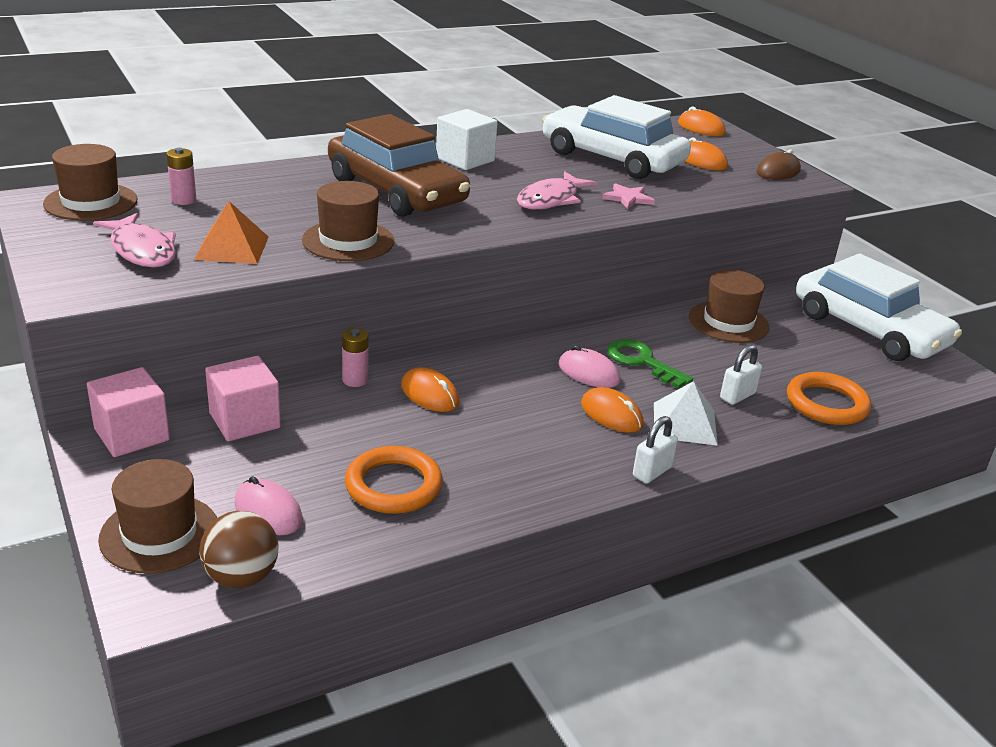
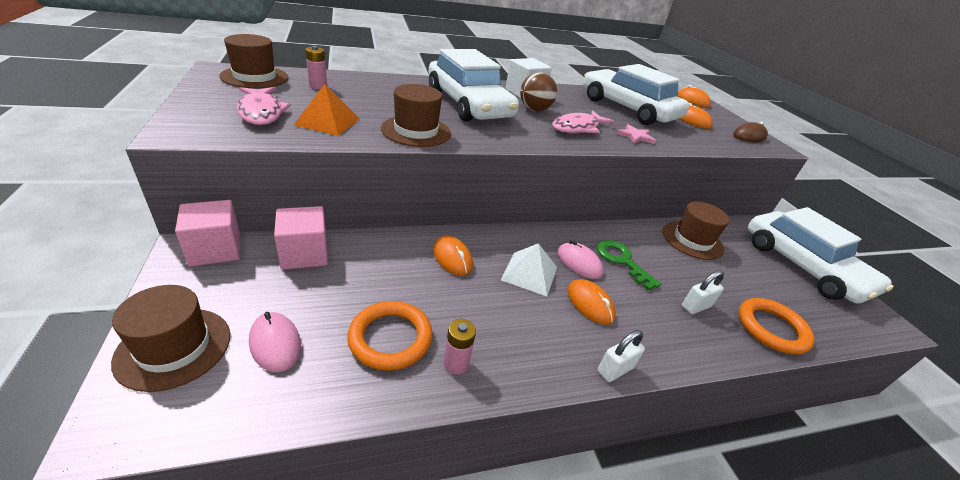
camera: 10 degrees right, 5 degrees up
brown ball [199,511,278,588] -> brown ball moved to [520,73,557,111]
brown car [328,114,470,217] -> white car [429,49,519,121]
pink battery [342,328,369,387] -> pink battery moved to [444,319,476,375]
white pyramid [654,381,718,446] -> white pyramid moved to [501,243,557,296]

